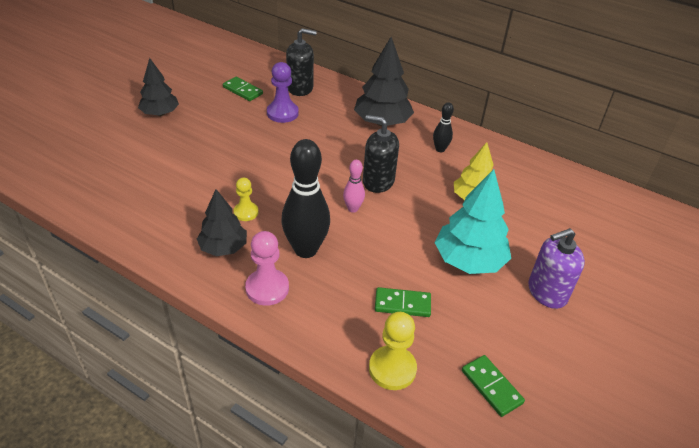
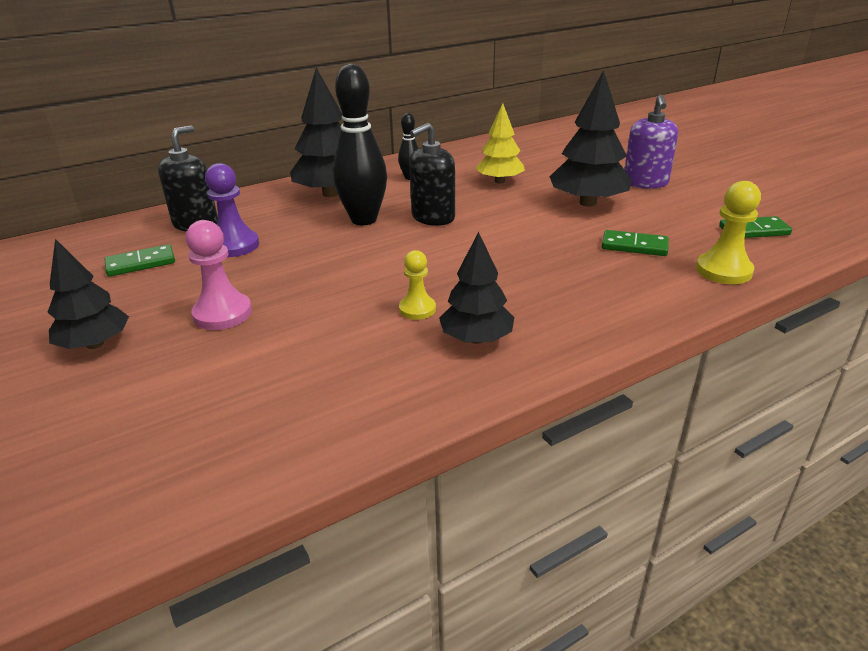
camera: 60 degrees left, 10 degrees down
pink pawn [245,231,289,306] -> pink pawn moved to [186,220,252,330]
black bowling pin [282,139,330,258] -> black bowling pin moved to [333,64,387,225]
pink bowling pin [343,160,365,213] -> none
green domino [375,287,431,317] -> green domino turned 75 degrees clockwise [602,230,669,256]
turquoise tree [435,169,511,274] -> black tree [549,70,632,207]

